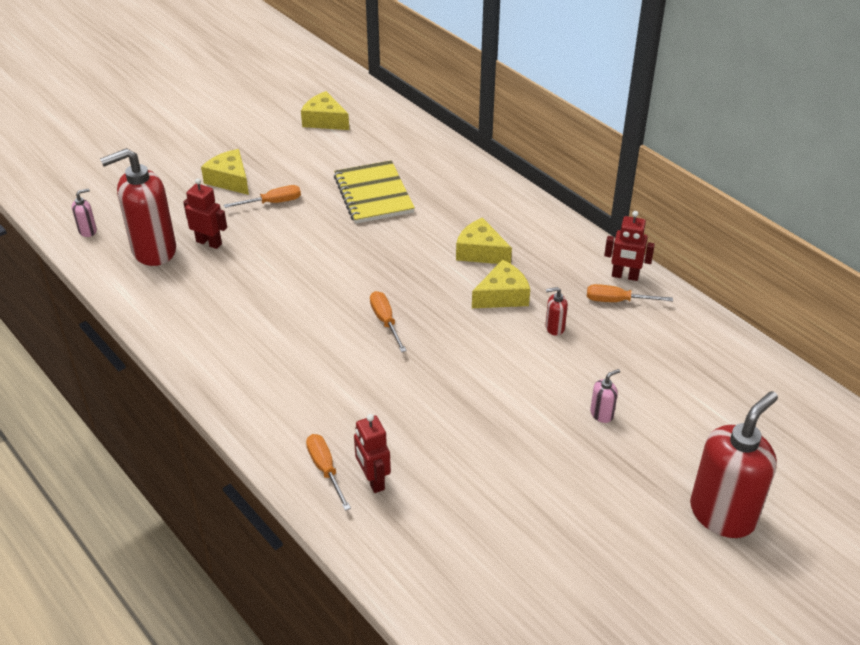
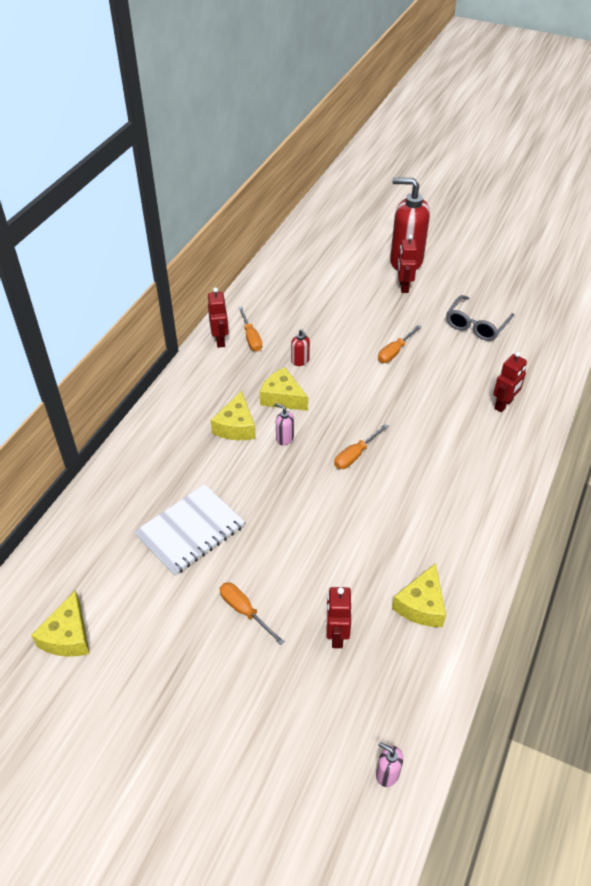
camera: 115 degrees left, 5 degrees up
red soap dispenser [100,148,176,266] -> none
yellow cheese [201,149,249,195] -> yellow cheese moved to [392,563,446,627]
orange screwdriver [306,434,351,511] -> orange screwdriver moved to [378,324,422,363]
yellow notebook [334,160,415,224] -> white notebook [134,484,245,576]
pink soap dispenser [590,369,620,423] -> pink soap dispenser moved to [274,403,294,445]
none -> red robot [397,235,417,293]
none -> grey glasses [446,295,514,341]

